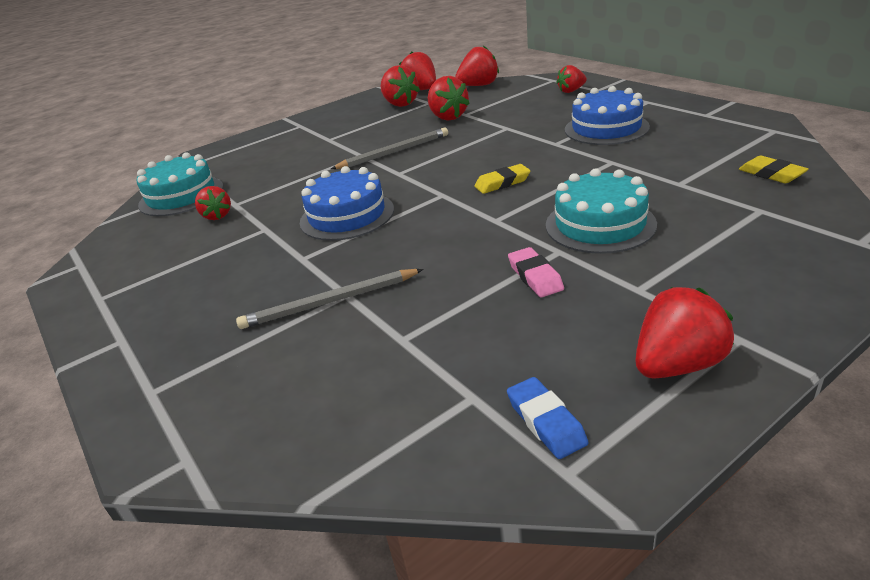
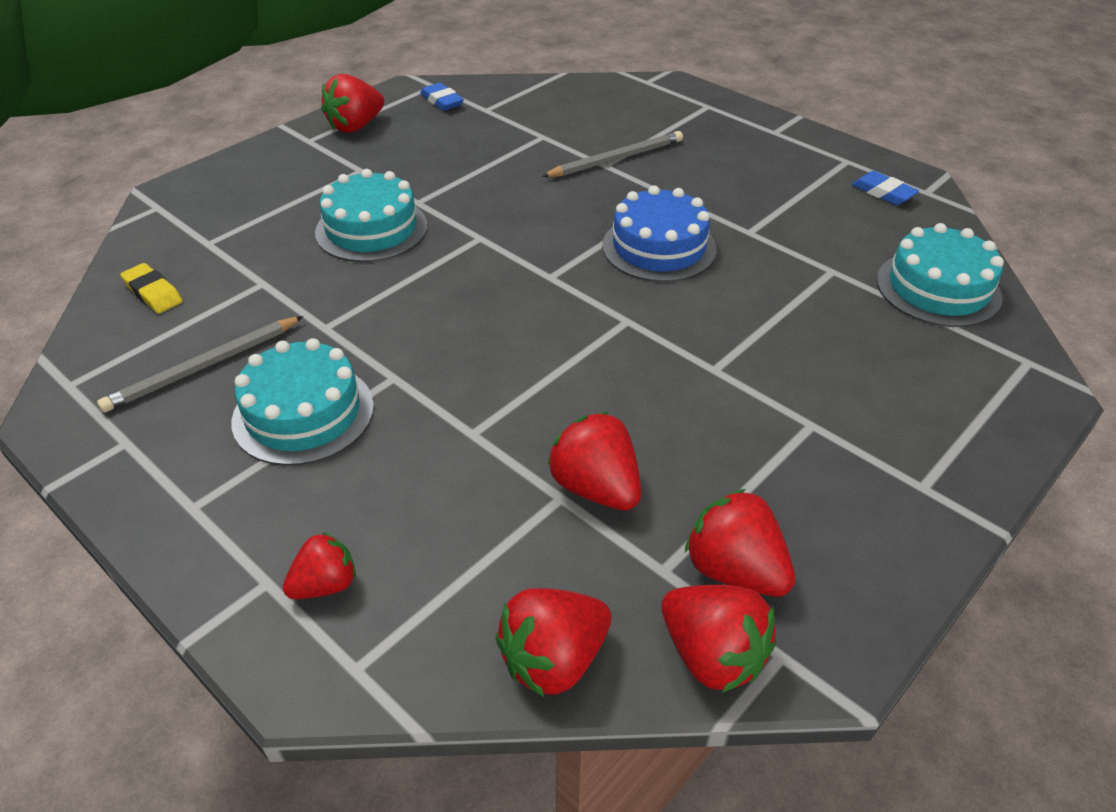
camera: 165 degrees right, 10 degrees up
red strawberry [195,186,231,220] -> none
grey pencil [331,128,448,169] -> grey pencil moved to [97,316,304,413]
yellow eraser [474,164,531,194] -> none
pink eraser [508,247,564,297] -> none
blue cake [565,86,650,145] -> turquoise cake [232,338,374,466]
none -> blue eraser [852,171,919,205]

